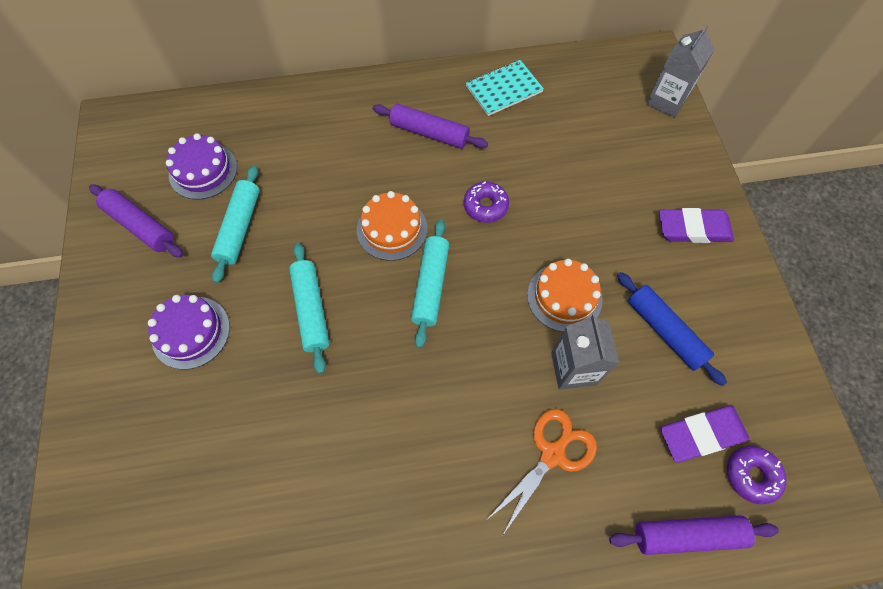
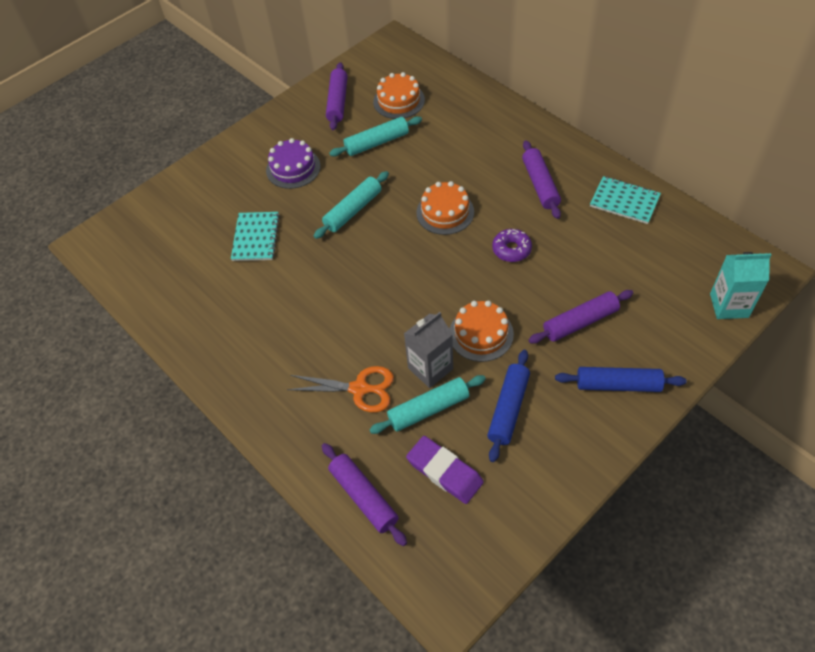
camera: 60 degrees right, 10 degrees down
purple cake [166,133,237,200] -> orange cake [373,72,425,119]
turquoise rolling pin [411,219,449,348] -> turquoise rolling pin moved to [369,375,486,434]
grey carton [646,25,715,118] -> turquoise carton [710,252,771,319]
purple eraser [659,208,734,243] -> blue rolling pin [555,367,686,392]
purple donut [727,446,787,504] -> none
none -> turquoise notebook [231,212,280,261]
none -> purple rolling pin [529,290,633,344]

